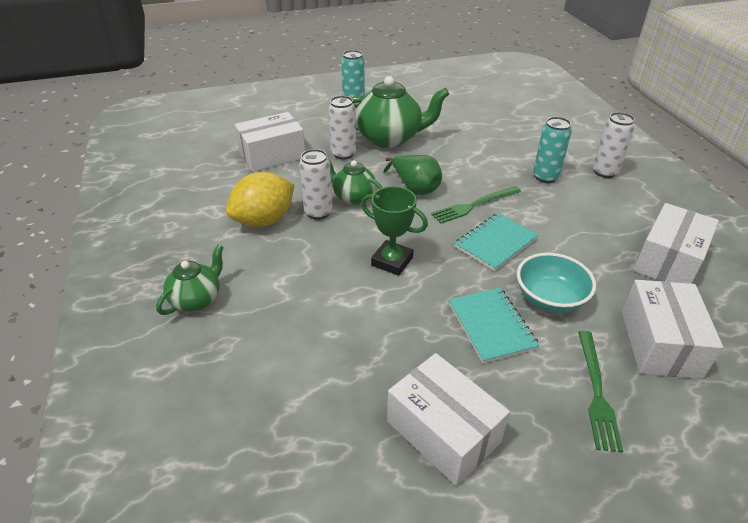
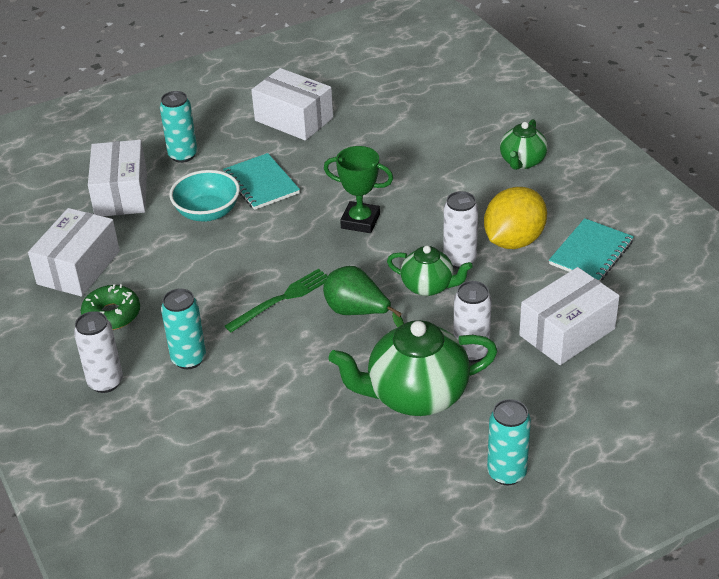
camera: 170 degrees right, 0 degrees up
turquoise notebook [455,213,539,271] -> turquoise notebook moved to [549,218,634,281]
green fork [578,331,623,453] -> turquoise can [160,91,197,163]
none -> green donut [81,284,140,330]

